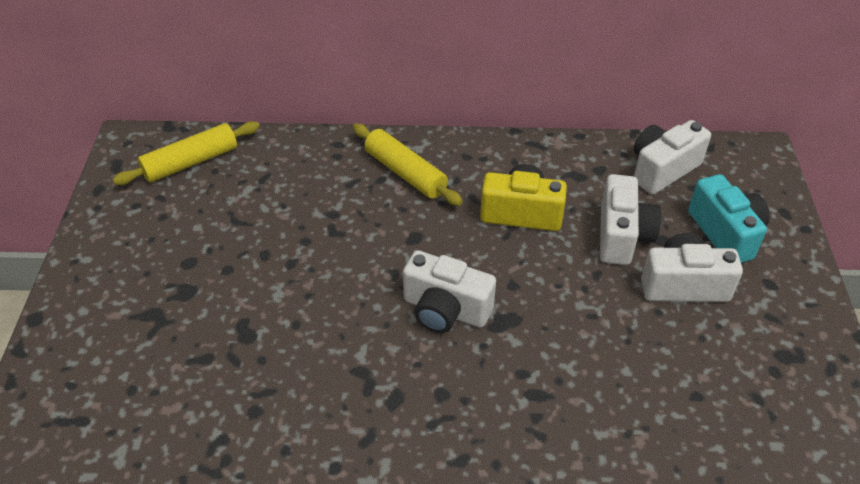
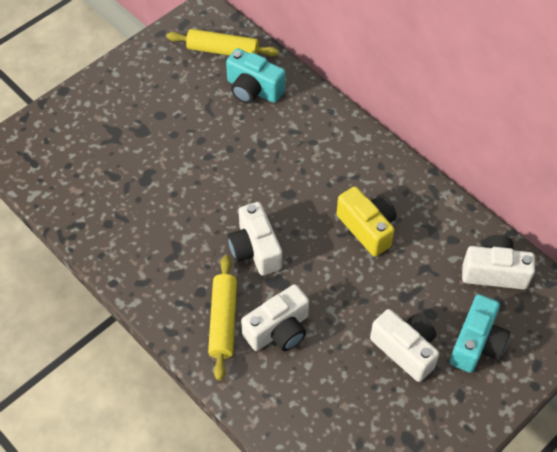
camera: 45 degrees right, 10 degrees up
yellow rolling pin [353,124,463,206] -> yellow rolling pin moved to [208,255,237,381]
white camera [600,174,661,265] -> white camera moved to [241,284,309,351]
none -> turquoise camera [226,48,285,104]

